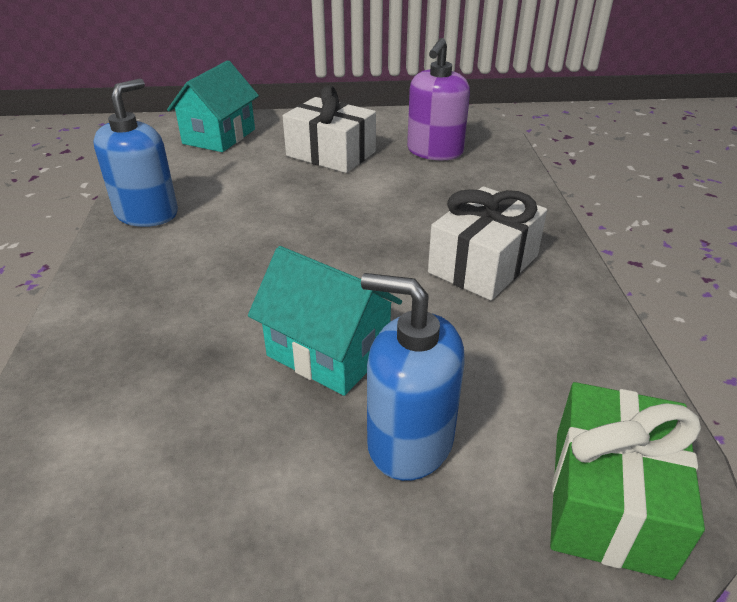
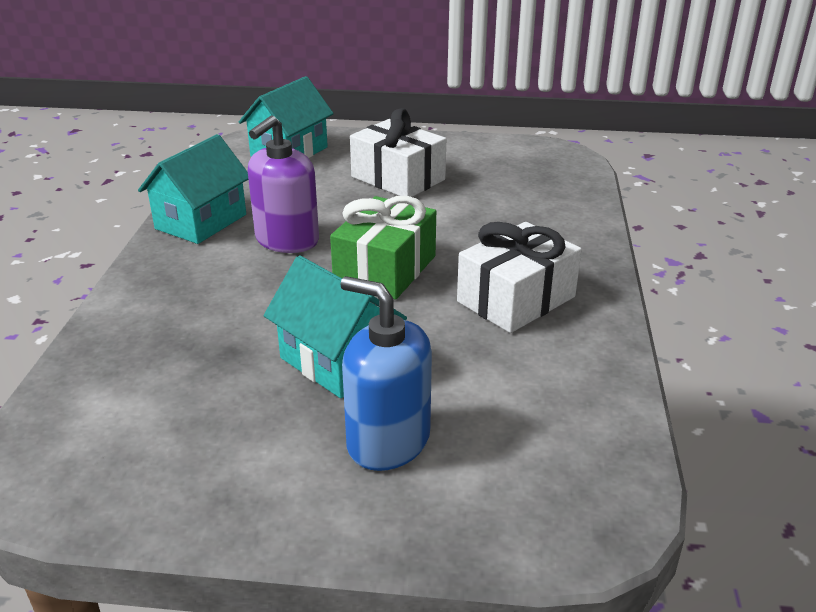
camera: 10 degrees right, 5 degrees down
blue soap dispenser [93,78,178,227] -> turquoise house [138,134,248,244]
purple soap dispenser [407,38,470,160] -> purple soap dispenser moved to [248,115,319,253]
green gift [550,382,705,580] -> green gift moved to [330,196,436,300]

